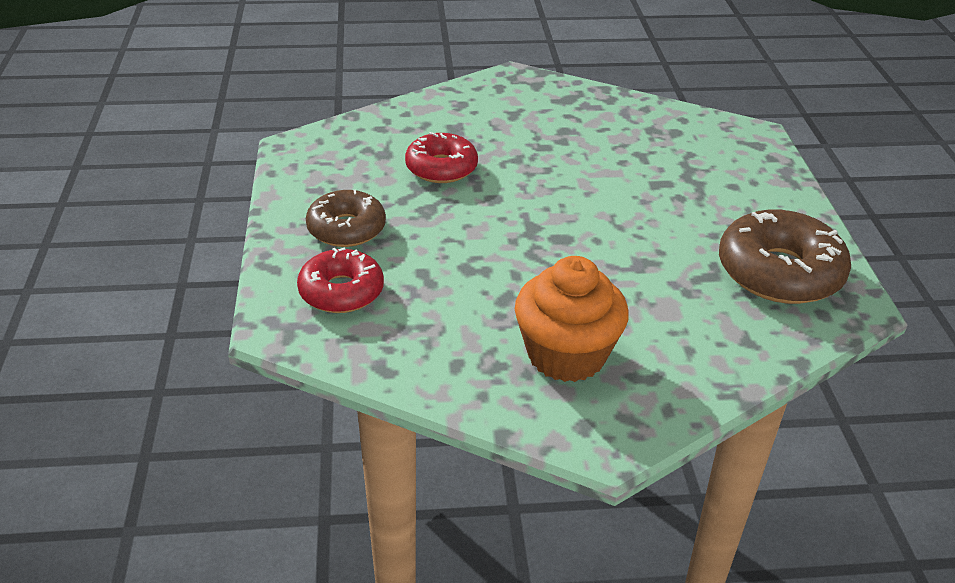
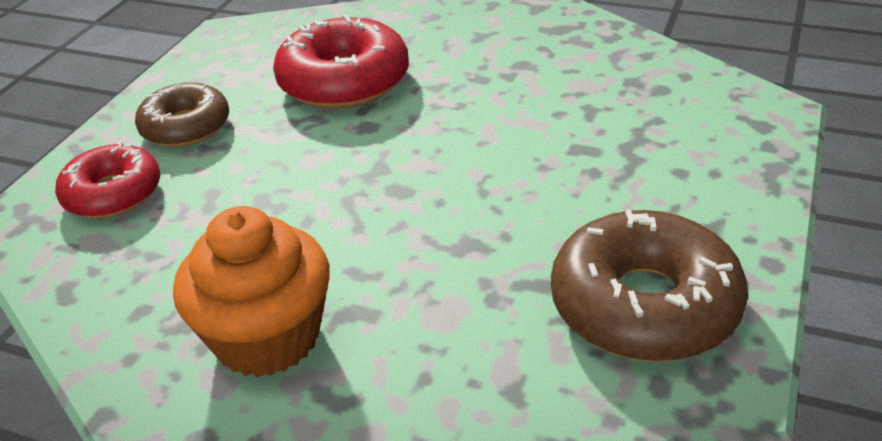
camera: 30 degrees right, 0 degrees up
red donut [405,132,478,183] -> red donut [273,14,409,109], size x1.54

